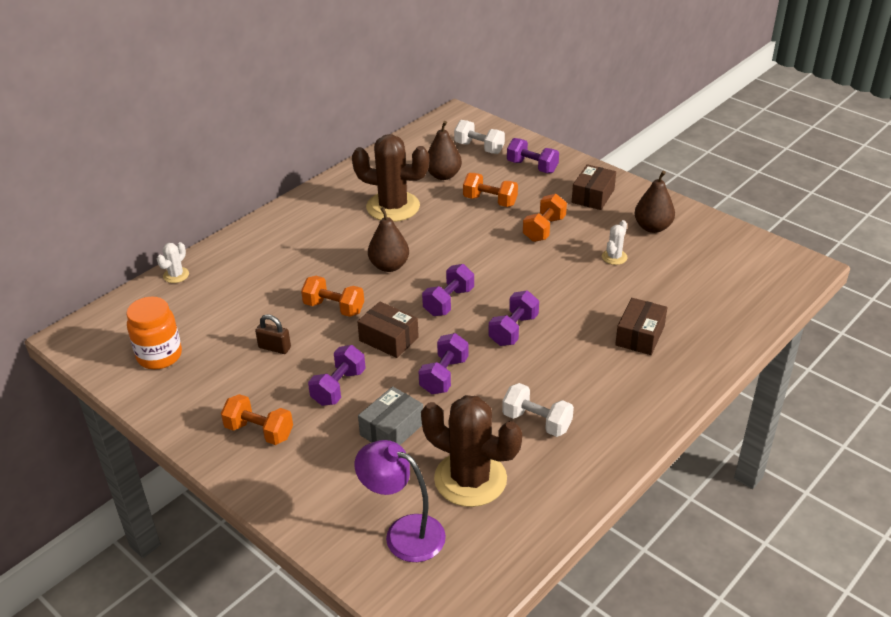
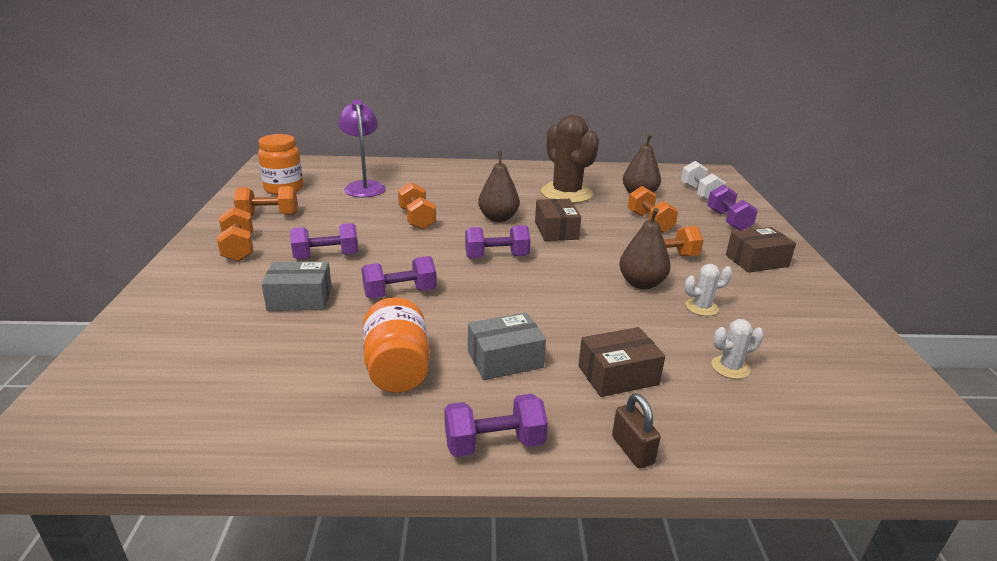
camera: 45 degrees right, 10 degrees down
white cactus [157,242,189,283] -> white cactus moved to [711,319,764,379]
brown padlock [255,314,291,354] -> brown padlock moved to [612,393,661,469]
purple lamp [355,440,446,562] -> purple lamp moved to [338,99,386,198]
brown box [357,302,419,358] -> brown box moved to [535,199,581,241]
brown cactus [421,395,522,507] -> none
purple dumbbell [489,291,539,346] -> purple dumbbell moved to [444,394,548,457]
white dumbbell [502,383,574,437] -> orange jar [363,297,430,393]
brown pear [634,171,675,233] -> brown pear moved to [619,208,671,289]
none -> orange dumbbell [234,186,297,216]
none -> grey box [468,312,546,380]

